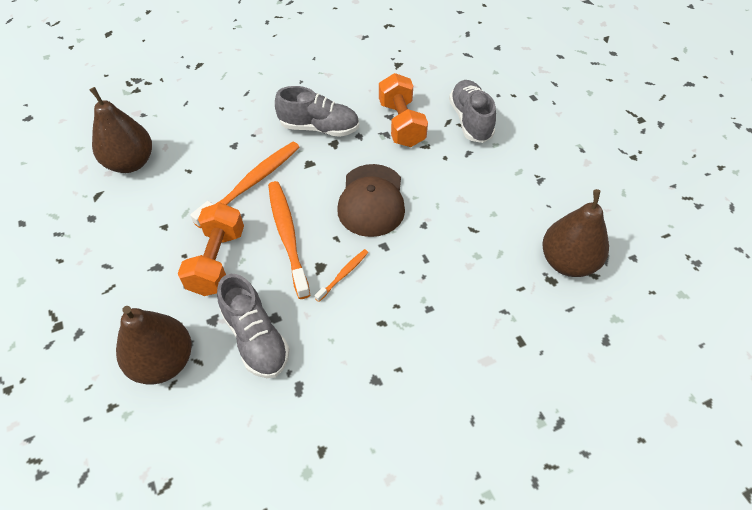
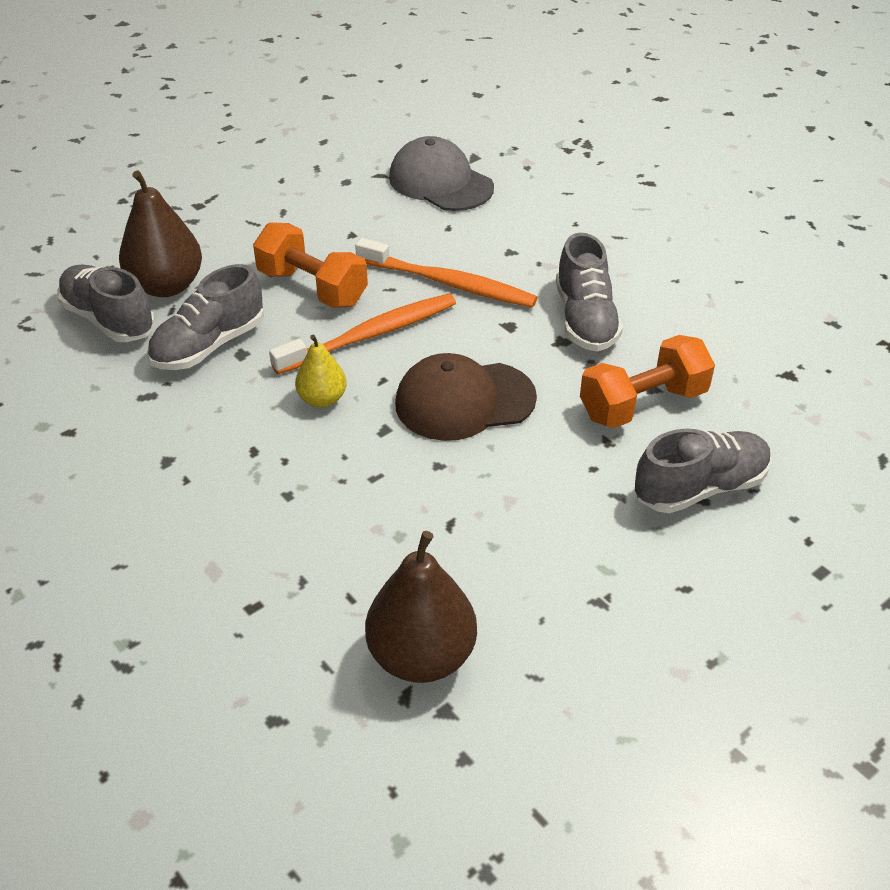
camera: 75 degrees right, 10 degrees down
brown pear [90,87,152,173] -> grey cap [389,136,494,211]
orange dumbbell [178,202,244,296] -> orange dumbbell turned 45 degrees clockwise [253,222,368,308]
orange toothbrush [314,249,368,302] -> yellow pear [295,335,347,408]
none -> grey shoe [57,264,155,342]

